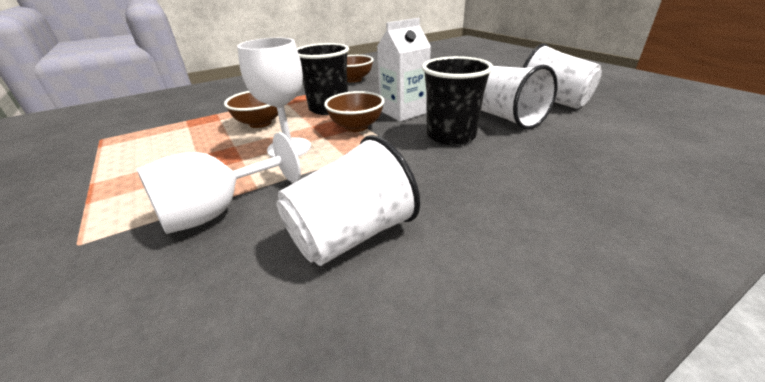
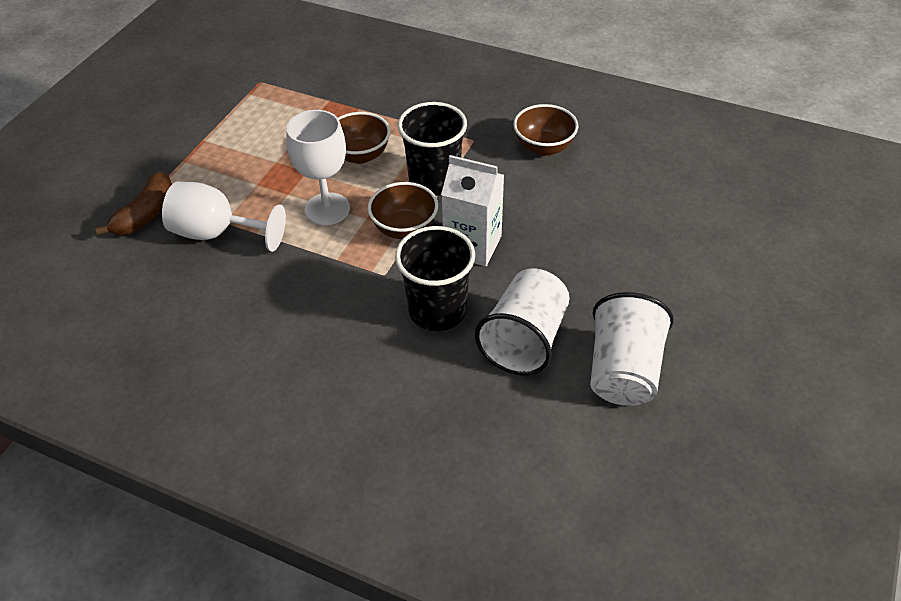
camera: 55 degrees right, 15 degrees up
white cup [276,135,420,266] -> none
none -> brown banana [95,171,172,236]

